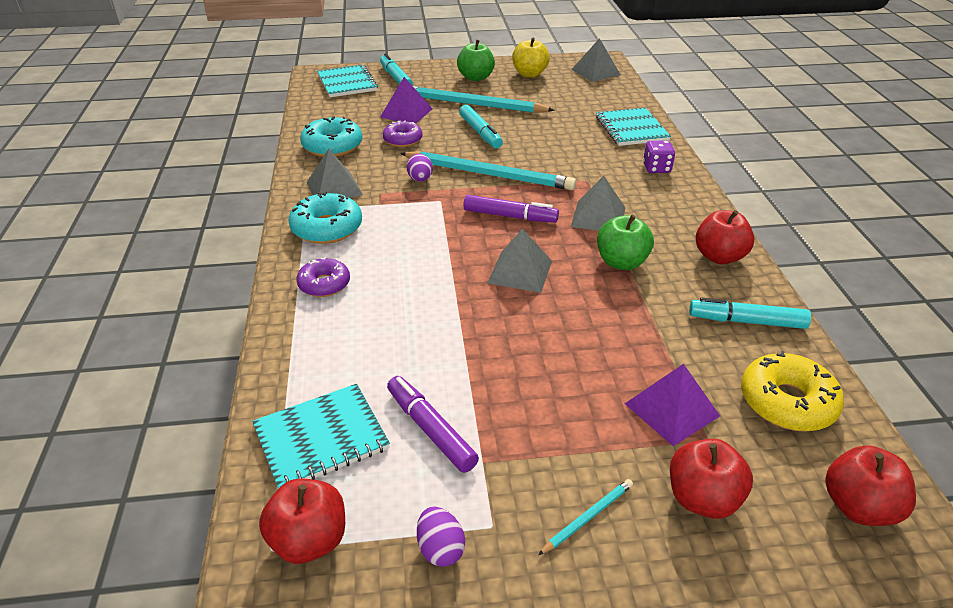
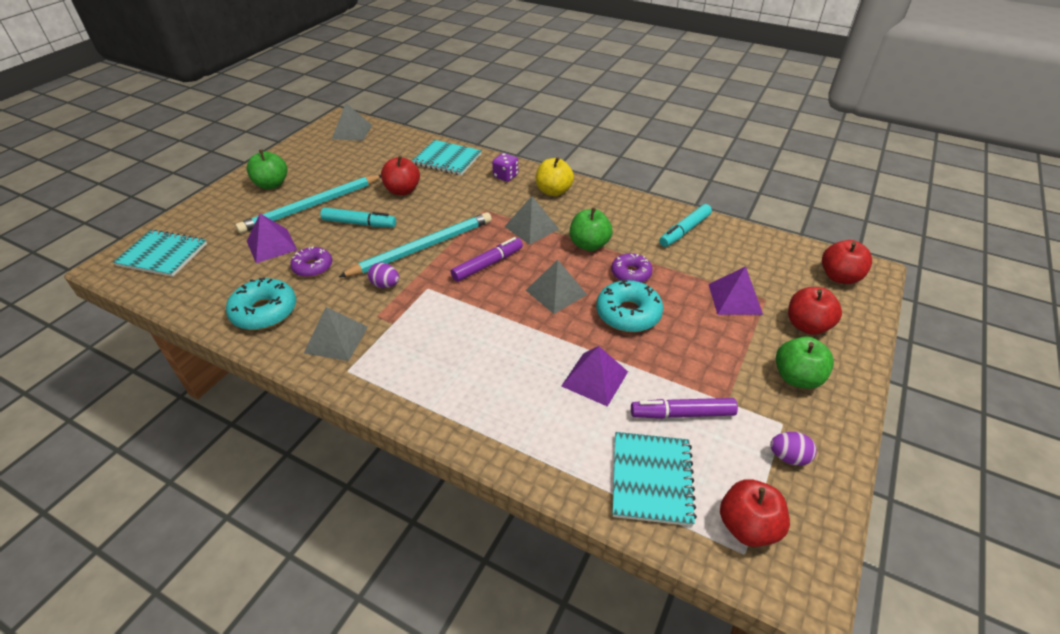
camera: 55 degrees left, 5 degrees up
turquoise donut [288,192,362,244] -> turquoise donut moved to [596,280,663,332]
purple donut [296,257,350,297] -> purple donut moved to [611,253,653,283]
turquoise marker [380,53,413,86] -> none
yellow apple [512,37,550,77] -> yellow apple moved to [536,157,574,196]
turquoise pencil [538,479,633,555] -> green apple [776,336,834,389]
red apple [696,210,754,264] -> red apple moved to [381,156,420,195]
yellow donut [741,351,844,432] -> none
none -> purple pyramid [561,346,628,407]

